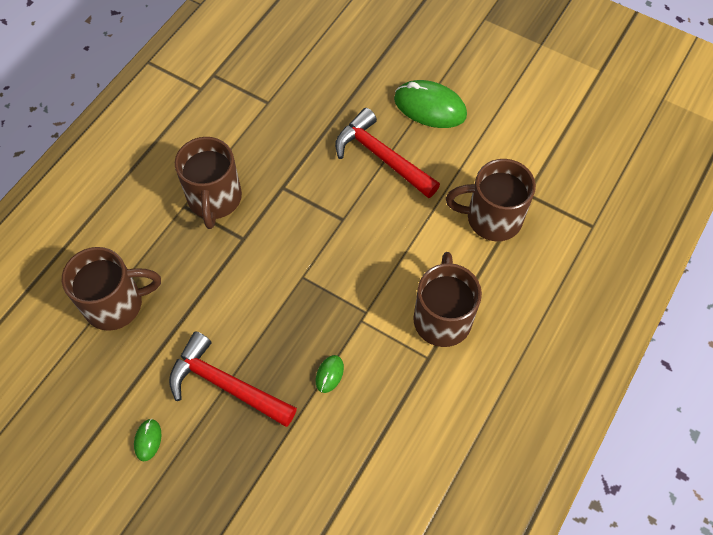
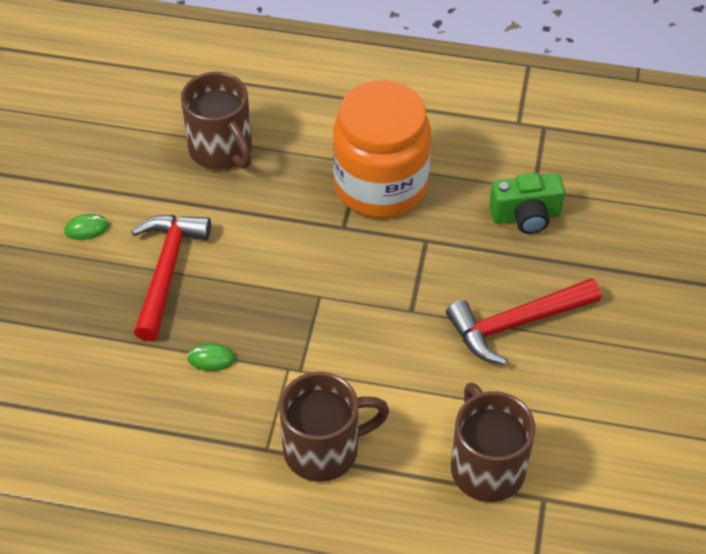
camera: 70 degrees right, 10 degrees down
brown mug [175,137,242,229] -> orange jar [333,80,431,218]
red hammer [335,108,440,198] -> red hammer turned 135 degrees counterclockwise [446,278,601,365]
green mouse [394,80,467,128] -> none
none -> green camera [489,173,565,234]

